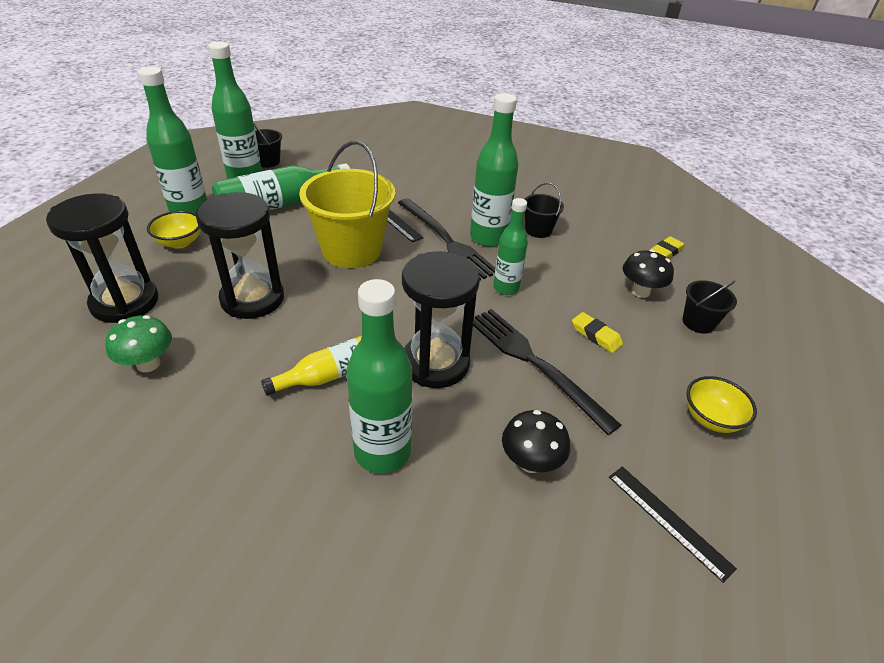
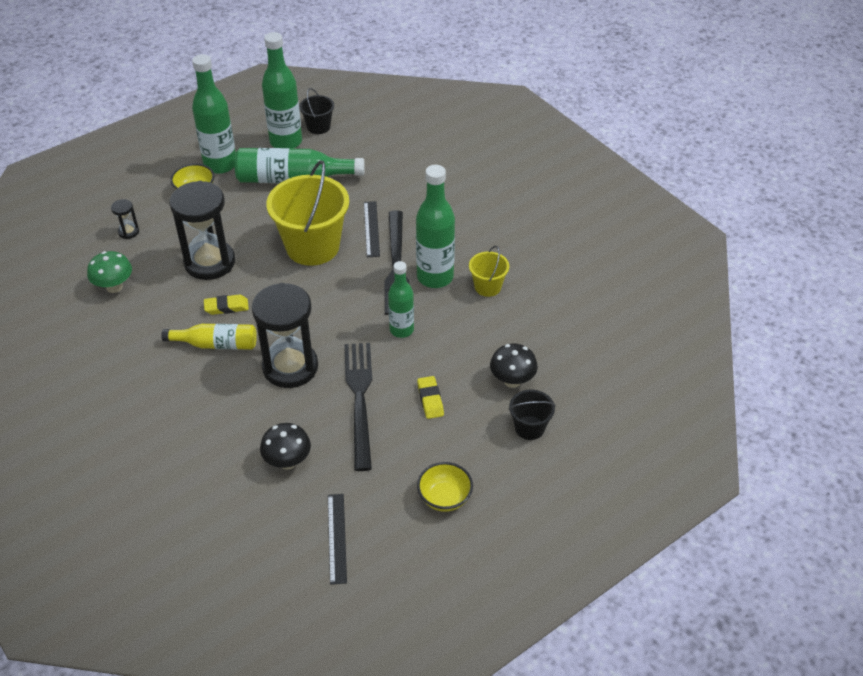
camera: 35 degrees right, 5 degrees up
black hourglass [46,193,158,323] -> black hourglass [111,199,139,239], size x0.42
green bottle [346,279,413,474] -> none
black bucket [525,183,564,238] -> yellow bucket [469,246,509,297]
yellow eraser [650,236,685,259] -> yellow eraser moved to [204,294,249,315]

